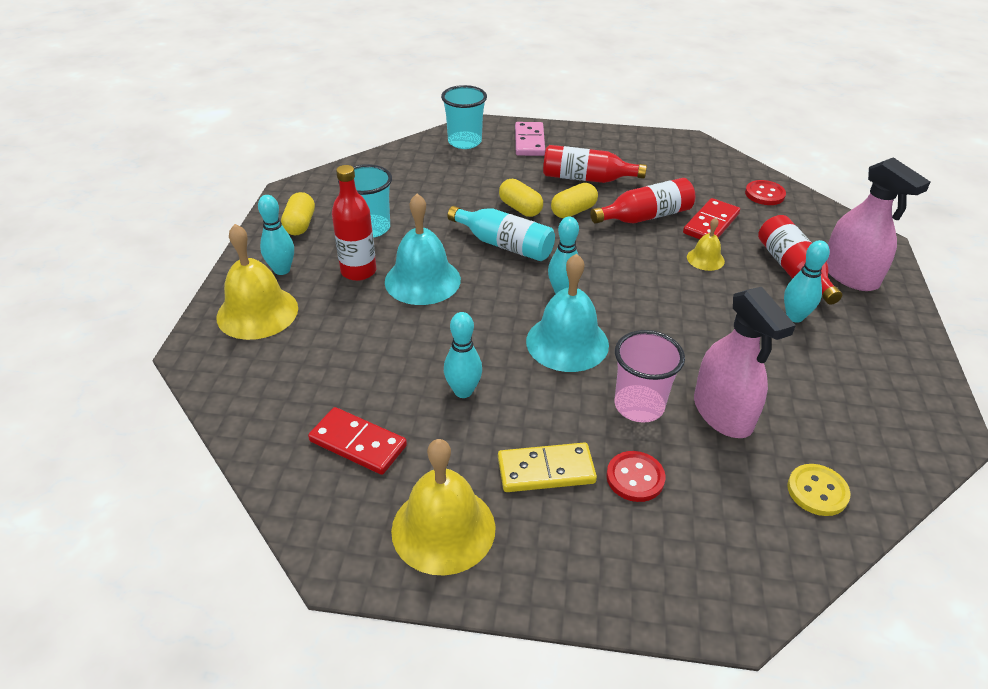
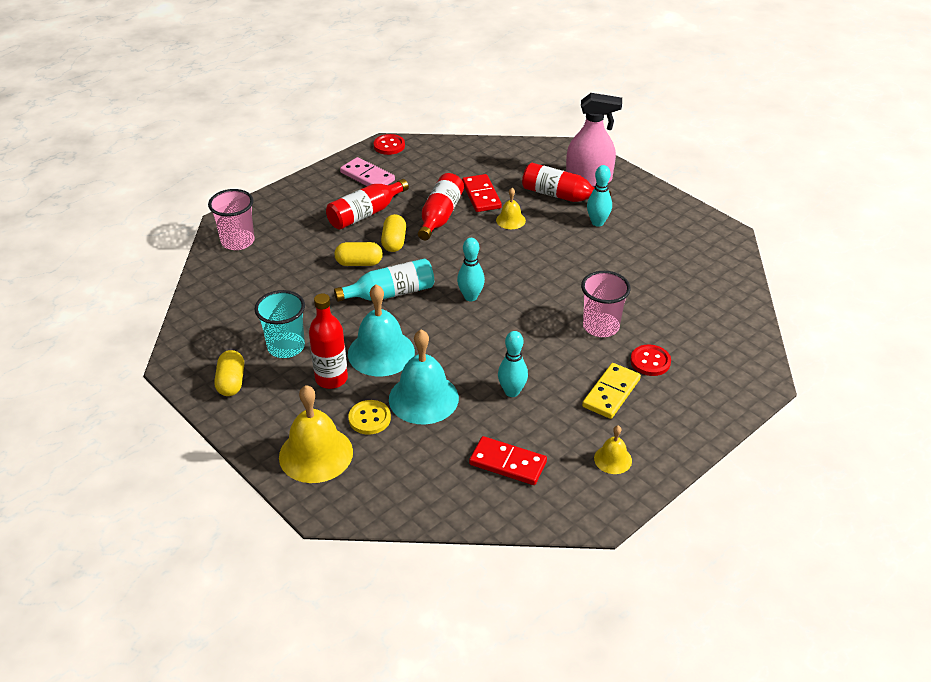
camera: 50 degrees left, 0 degrees up
turquoise bowling pin [258,195,294,275] -> none
yellow capsule [281,192,315,235] -> yellow capsule turned 45 degrees clockwise [214,350,244,396]
red domino [308,407,407,475] -> red domino turned 45 degrees clockwise [469,436,547,485]
yellow bell [391,439,496,575] -> yellow bell [594,425,632,474], size x0.51
turquoise cup [441,85,487,149] -> pink cup [208,189,255,250]
pink domino [515,122,545,156] -> pink domino moved to [340,157,395,186]
turquoise bell [526,253,609,372] -> turquoise bell moved to [389,330,459,424]
pink spray bottle [694,287,796,438] -> none
red button [745,180,786,205] -> red button moved to [374,134,405,155]
yellow button [787,464,850,516] -> yellow button moved to [348,400,391,435]

